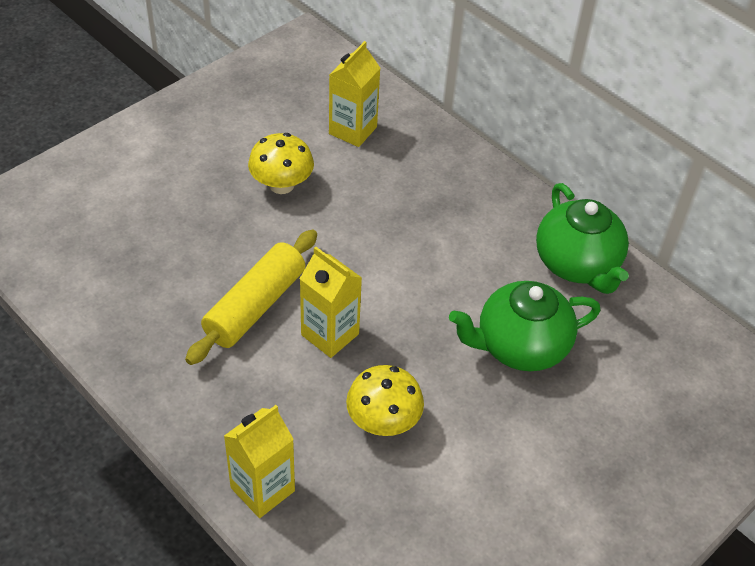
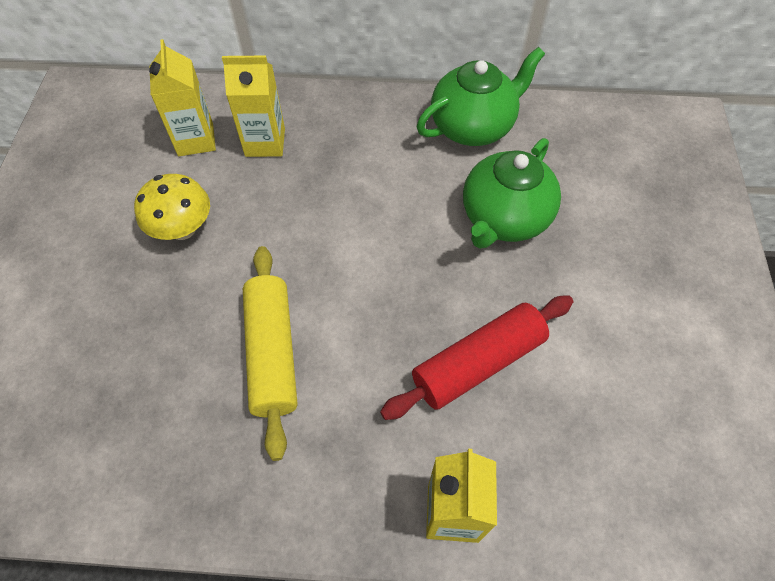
camera: 40 degrees left, 10 degrees up
yellow carton [300,247,362,358] -> yellow carton moved to [222,56,285,157]
yellow mushroom [346,365,424,436] -> red rolling pin [380,295,573,420]
green teapot [536,183,629,294] -> green teapot turned 60 degrees counterclockwise [417,47,545,146]

